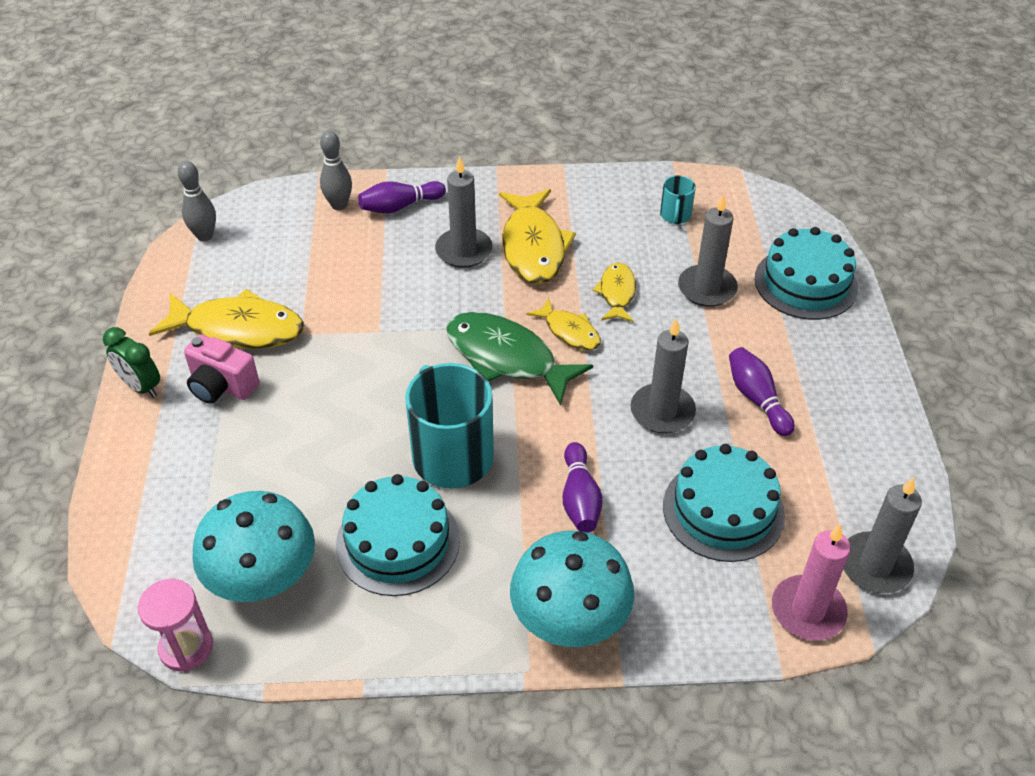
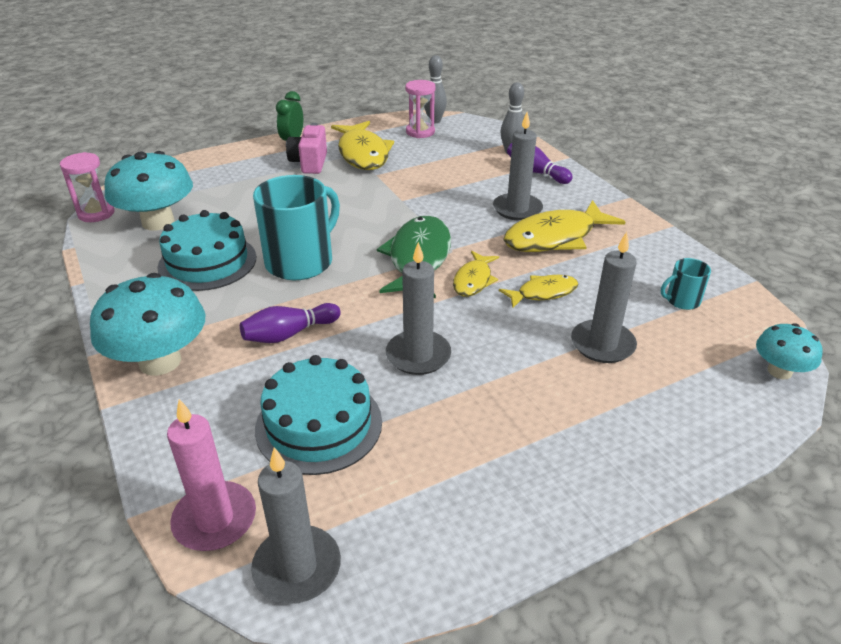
camera: 65 degrees right, 10 degrees down
purple bowling pin [729,347,795,436] -> none
turquoise cake [754,227,858,320] -> none
none -> pink hourglass [405,80,436,138]
none -> turquoise mushroom [756,323,823,379]

